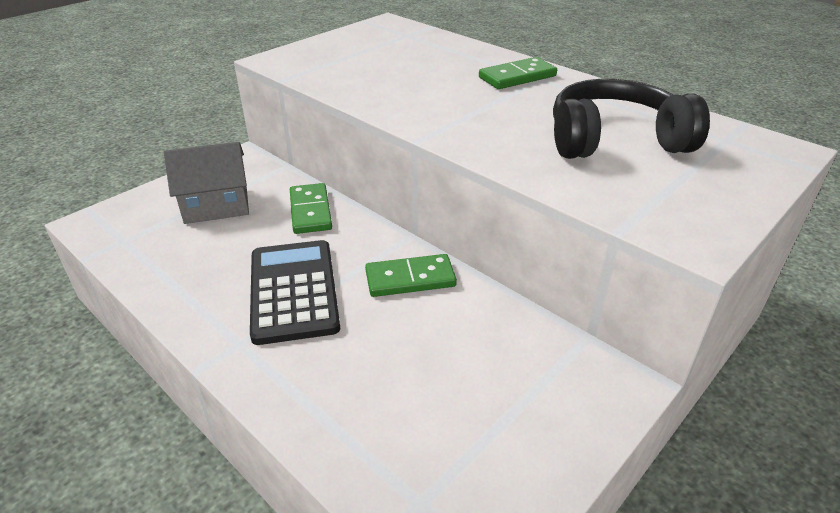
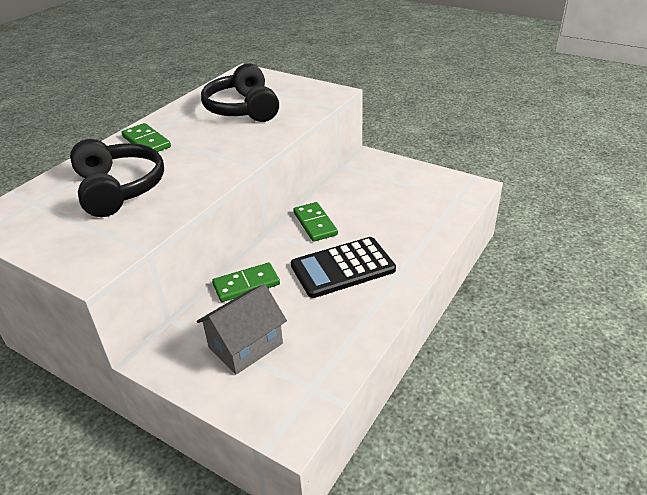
camera: 100 degrees left, 0 degrees up
grey house [164,142,249,224] -> grey house turned 75 degrees clockwise [197,284,287,374]
none -> black headphones [70,139,164,217]

